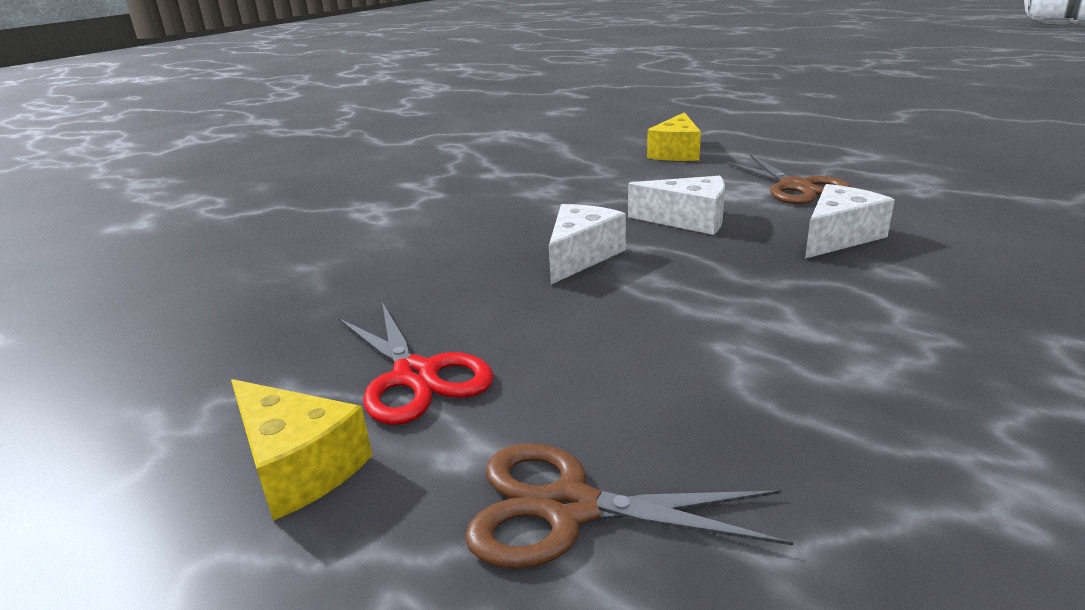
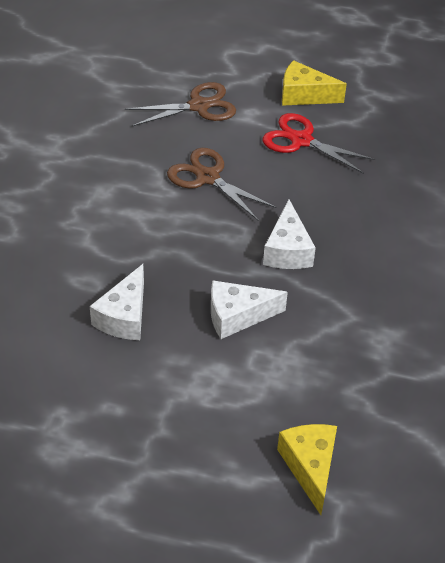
camera: 150 degrees right, 20 degrees up
brown scissors [724,155,852,204] -> brown scissors moved to [167,148,276,221]

